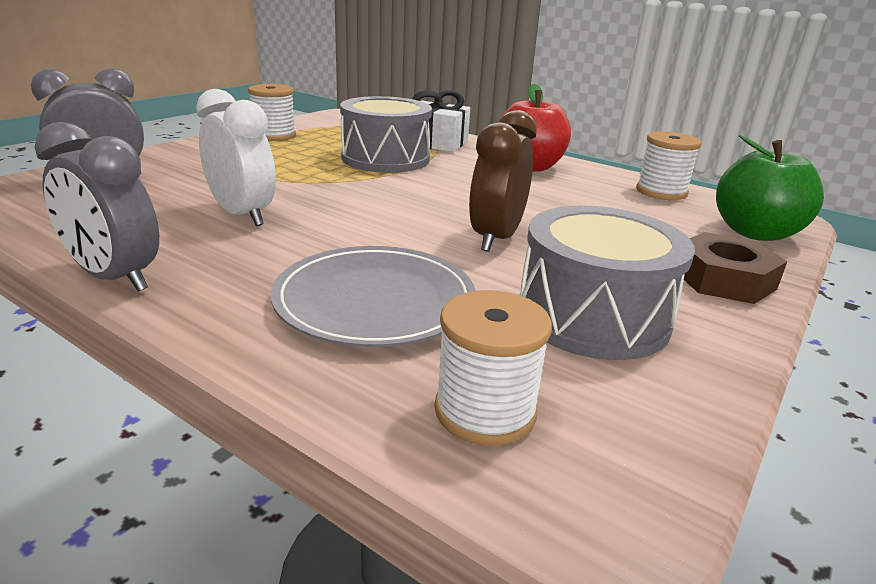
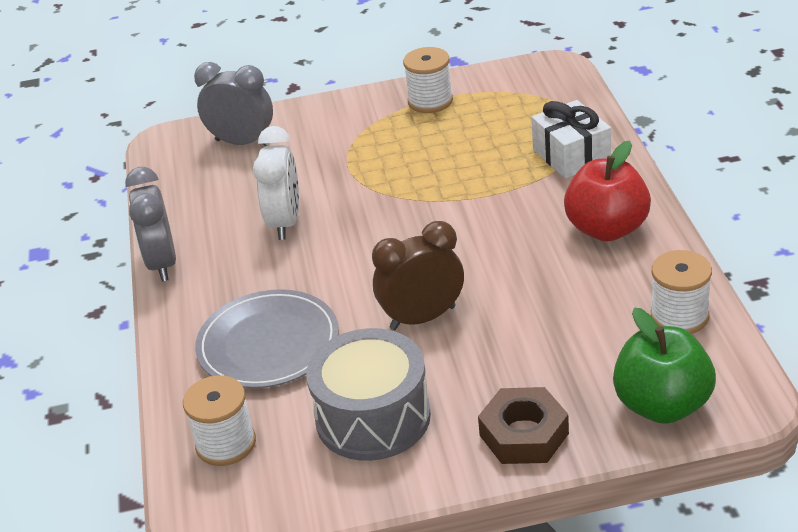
camera: 50 degrees right, 10 degrees up
grey drum [340,96,432,173] -> none

